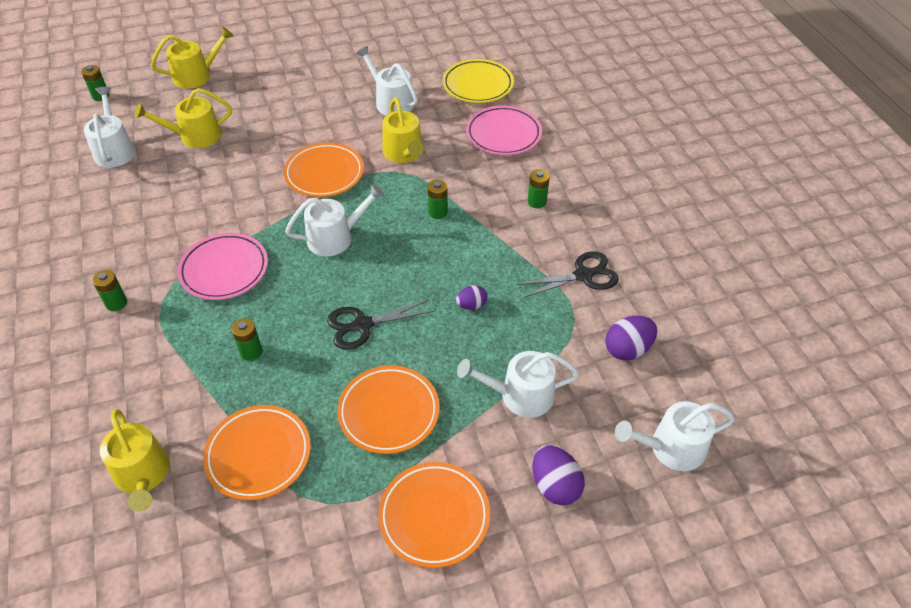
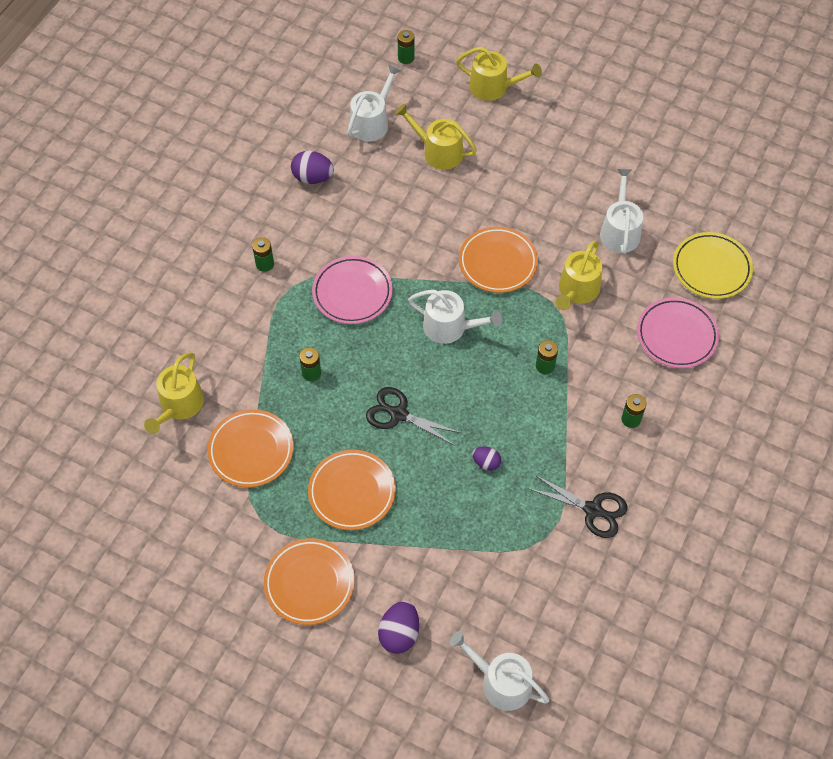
camera: 45 degrees right, 10 degrees up
white watering can [457,351,579,418] -> none
purple egg [605,316,657,360] -> purple egg moved to [291,151,334,184]

